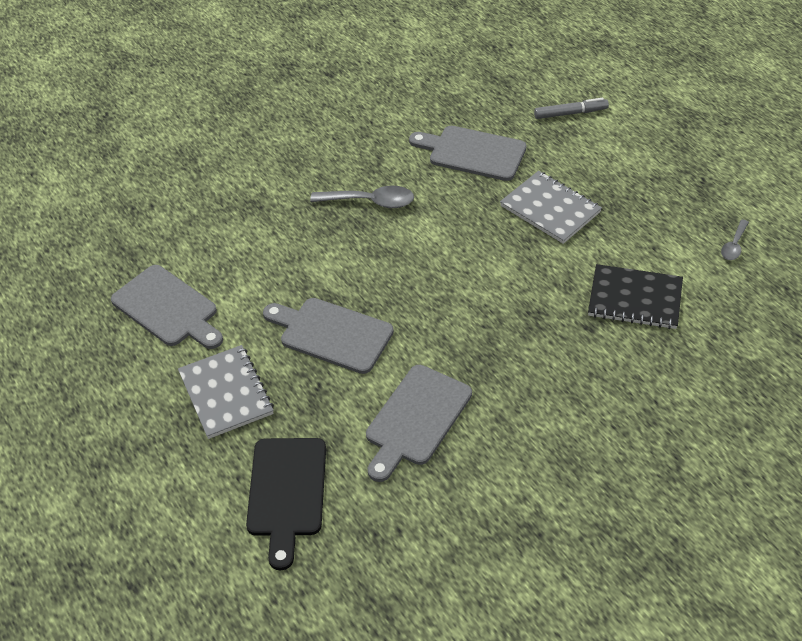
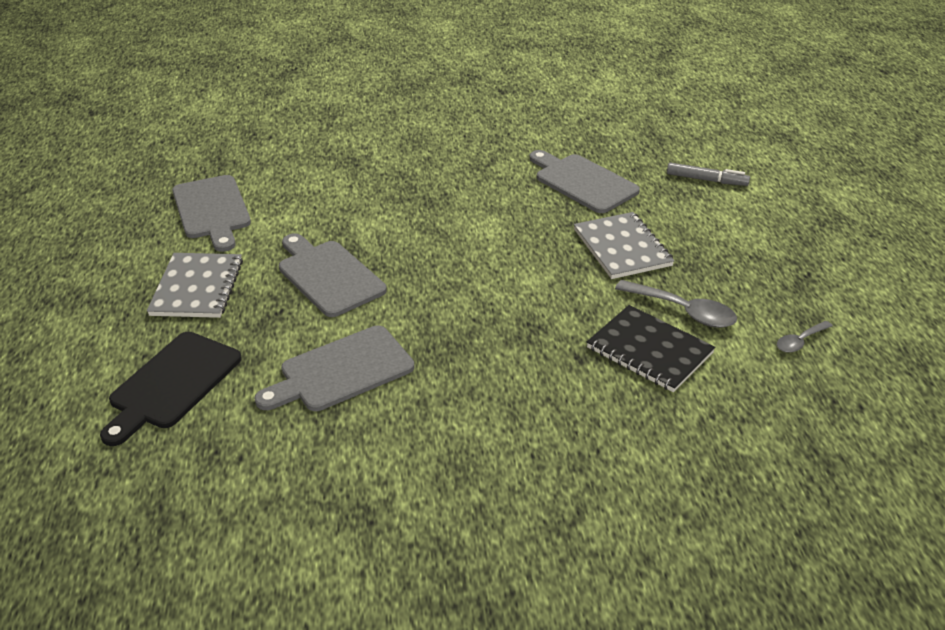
camera: 25 degrees right, 10 degrees down
grey spoon [310,186,414,208] -> grey spoon moved to [615,280,737,328]

